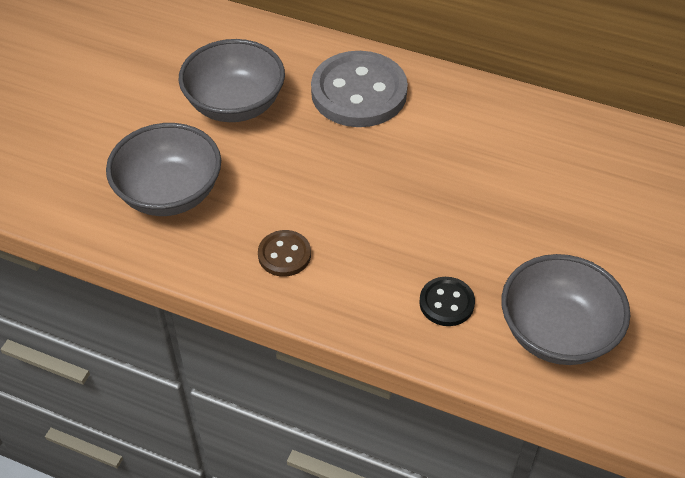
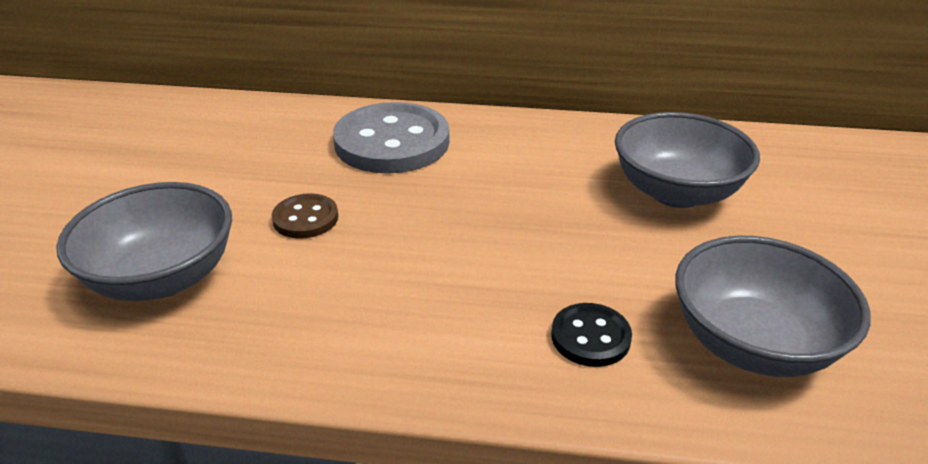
camera: 15 degrees left, 15 degrees down
grey bowl [179,39,285,122] -> grey bowl moved to [615,112,760,208]
brown button [258,230,311,277] -> brown button moved to [272,193,338,239]

